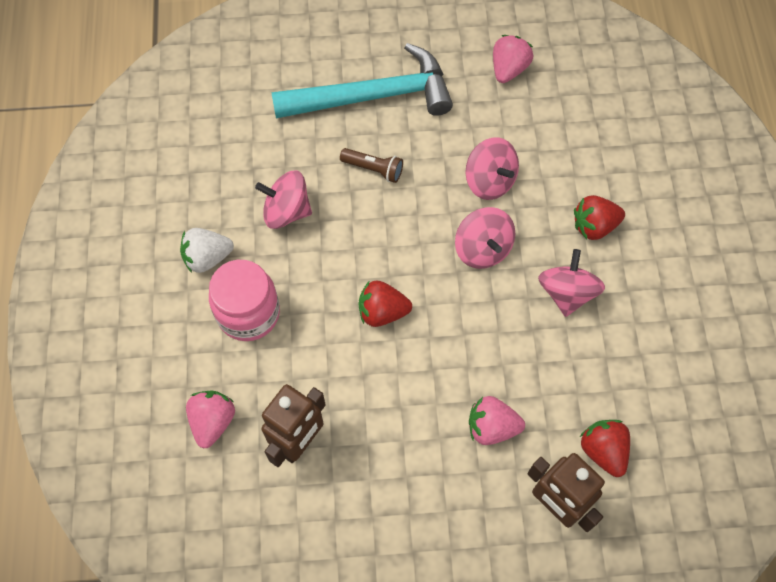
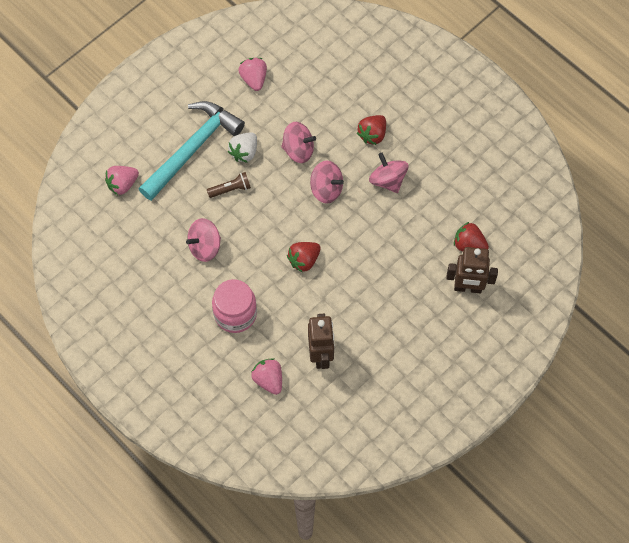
camera: 40 degrees left, 0 degrees up
white strawberry [180,228,234,273] -> white strawberry moved to [228,132,257,163]
pink strawberry [469,396,525,445] -> pink strawberry moved to [105,166,139,195]

